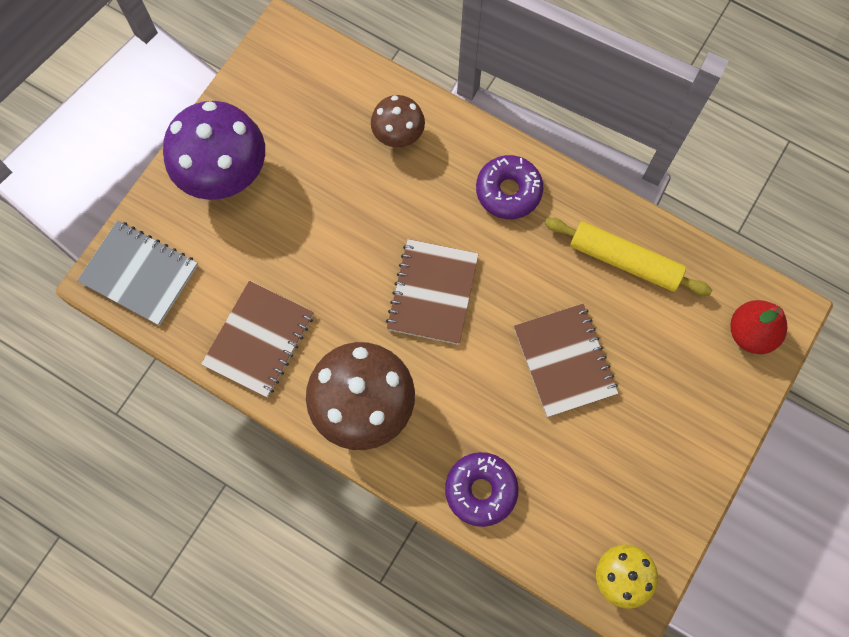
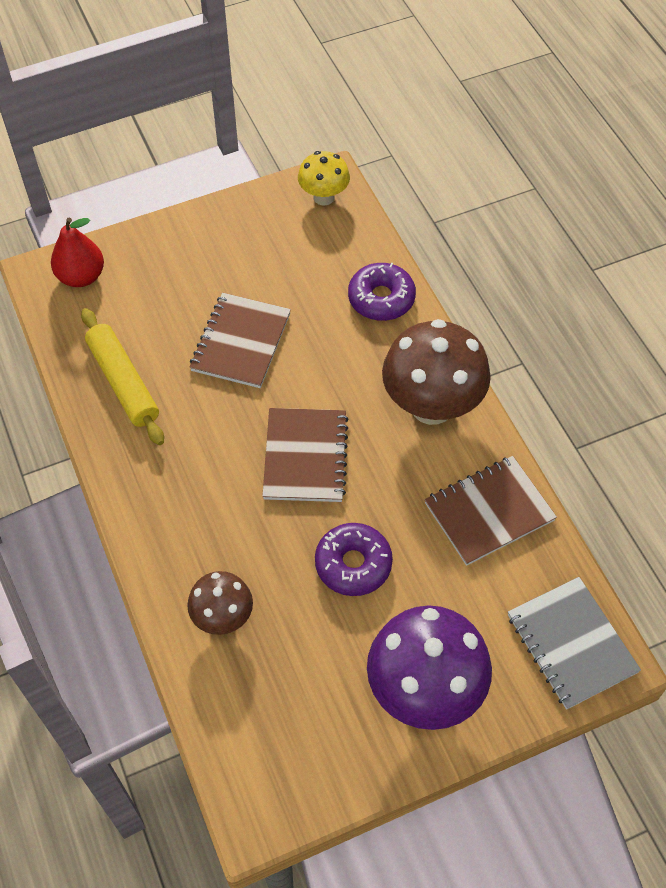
camera: 145 degrees left, 15 degrees down
brown notebook [386,239,479,345] -> brown notebook turned 45 degrees counterclockwise [262,408,349,502]
purple donut [476,155,543,219] -> purple donut moved to [315,523,393,596]

